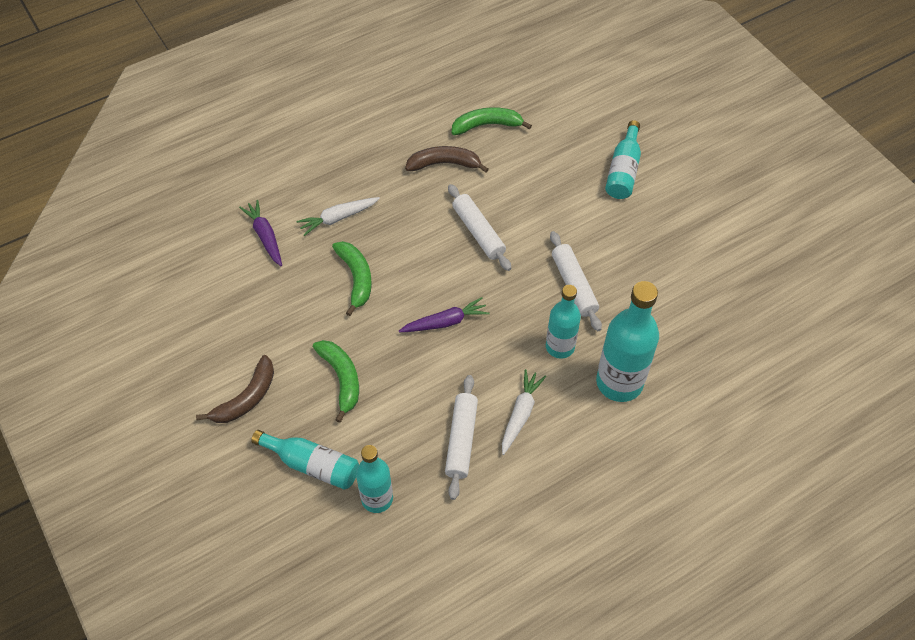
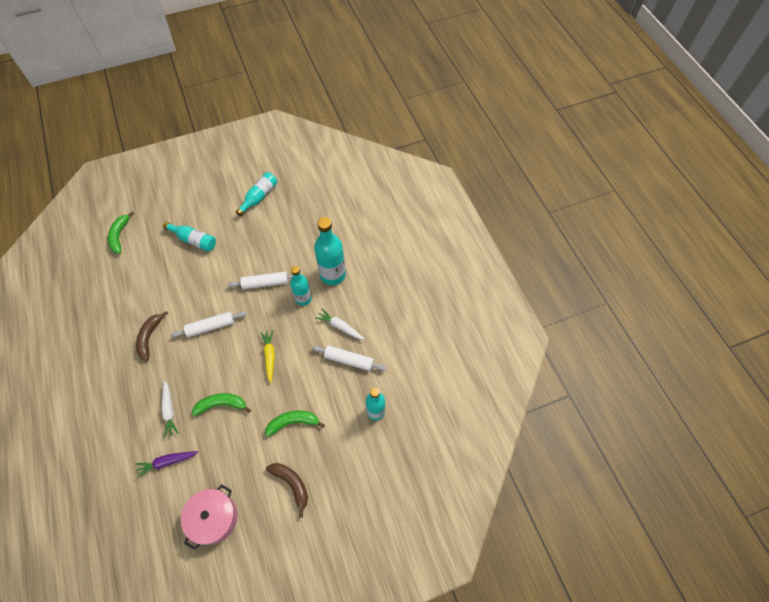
camera: 80 degrees left, 5 degrees up
turquoise bottle [251,430,359,490] -> turquoise bottle moved to [235,172,277,216]
purple carrot [399,297,489,332] -> yellow carrot [260,330,275,383]
green banana [452,107,532,135] -> green banana moved to [108,212,134,254]
none -> pink pot [181,484,238,550]

